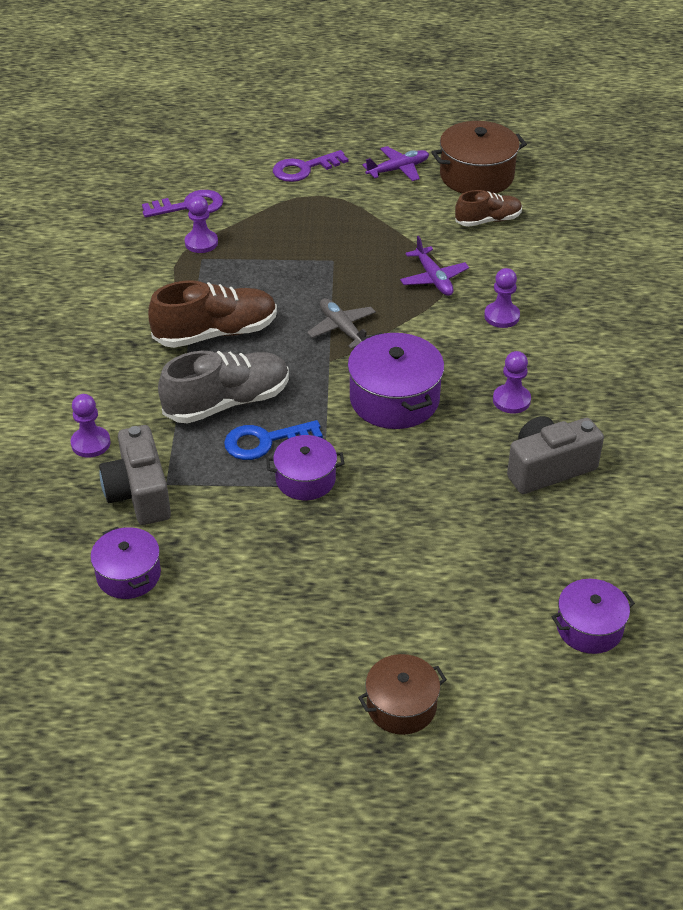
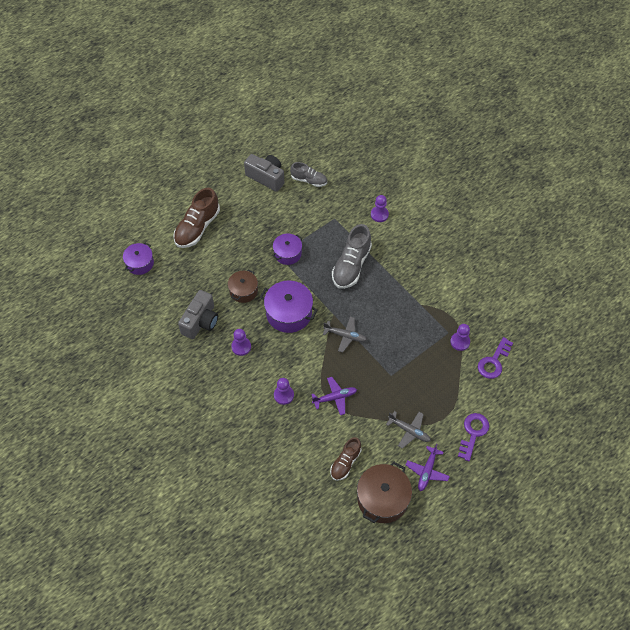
camera: 140 degrees right, 15 degrees up
purple pot [90,527,161,599] -> grey shoe [290,162,327,187]
grey camera [99,425,171,525] -> grey camera moved to [244,154,284,192]
brown shoe [148,280,277,348] -> brown shoe moved to [173,188,220,248]
blue key [224,420,323,460] -> none
brown pot [358,654,447,735] -> brown pot moved to [228,270,258,303]
purple plane [400,236,469,296] -> purple plane turned 135 degrees clockwise [311,377,357,415]
none -> grey plane [386,411,431,449]

